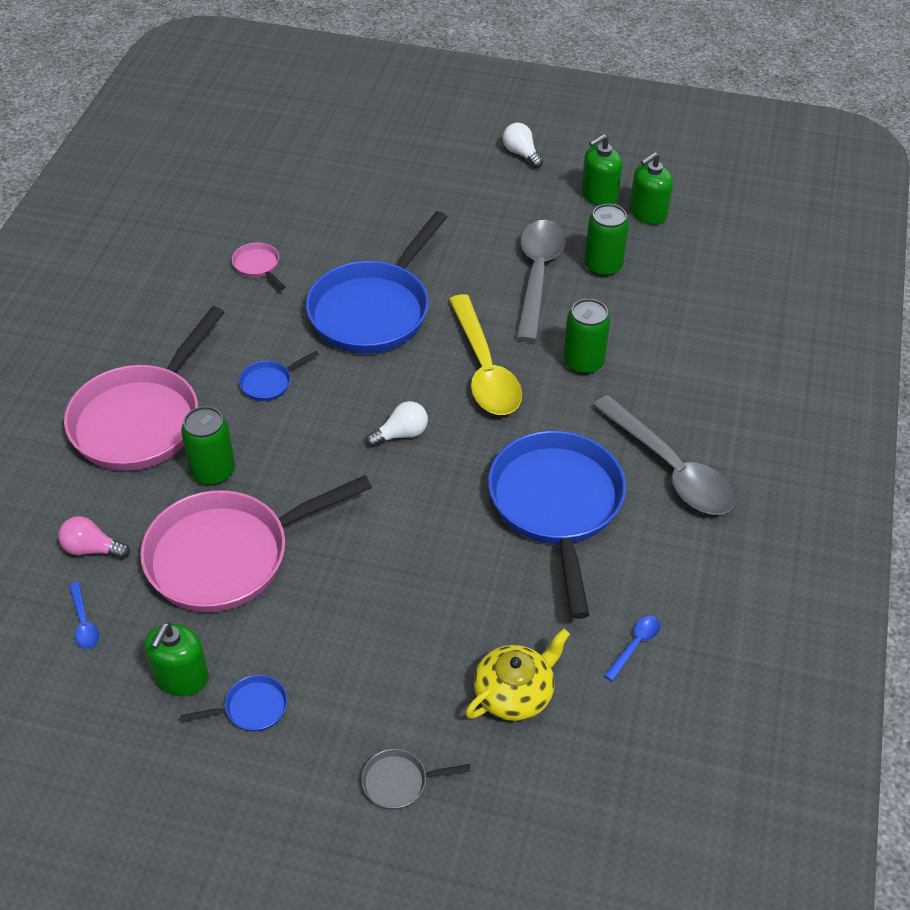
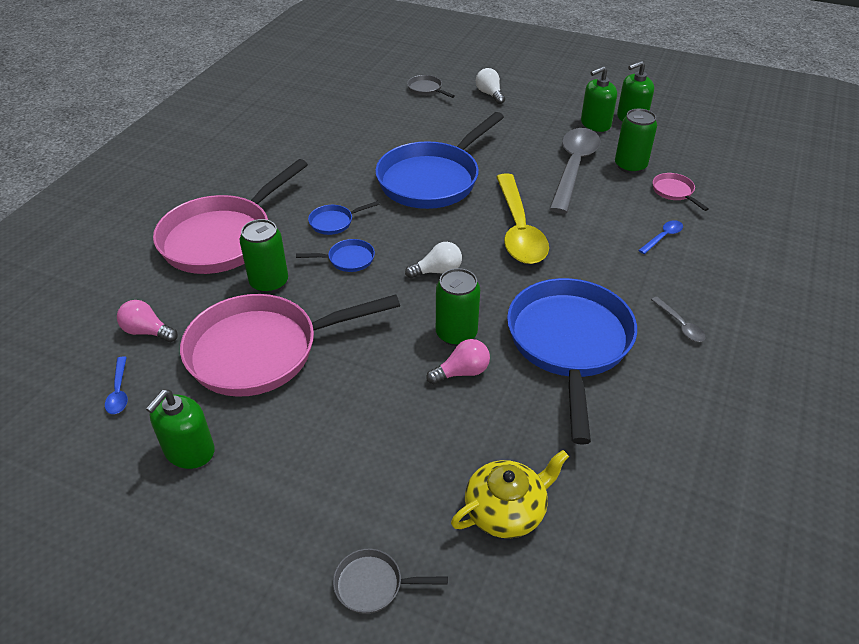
camera: 10 degrees right, 5 degrees down
blue pan [181,675,288,732] -> blue pan moved to [296,239,375,272]
pink pan [232,242,286,290] -> pink pan moved to [653,173,709,211]
white light bulb [503,123,543,168] -> white light bulb moved to [476,68,505,104]
green can [563,299,610,374] -> green can moved to [436,268,480,346]
grey spoon [593,395,735,515] -> grey spoon [651,297,706,342], size x0.41
blue spoon [604,616,660,681] -> blue spoon moved to [638,220,683,254]
green soap dispenser [630,152,673,225] -> green soap dispenser moved to [581,66,617,132]
none -> grey pan [407,75,455,98]
none -> pink light bulb [426,339,490,385]

